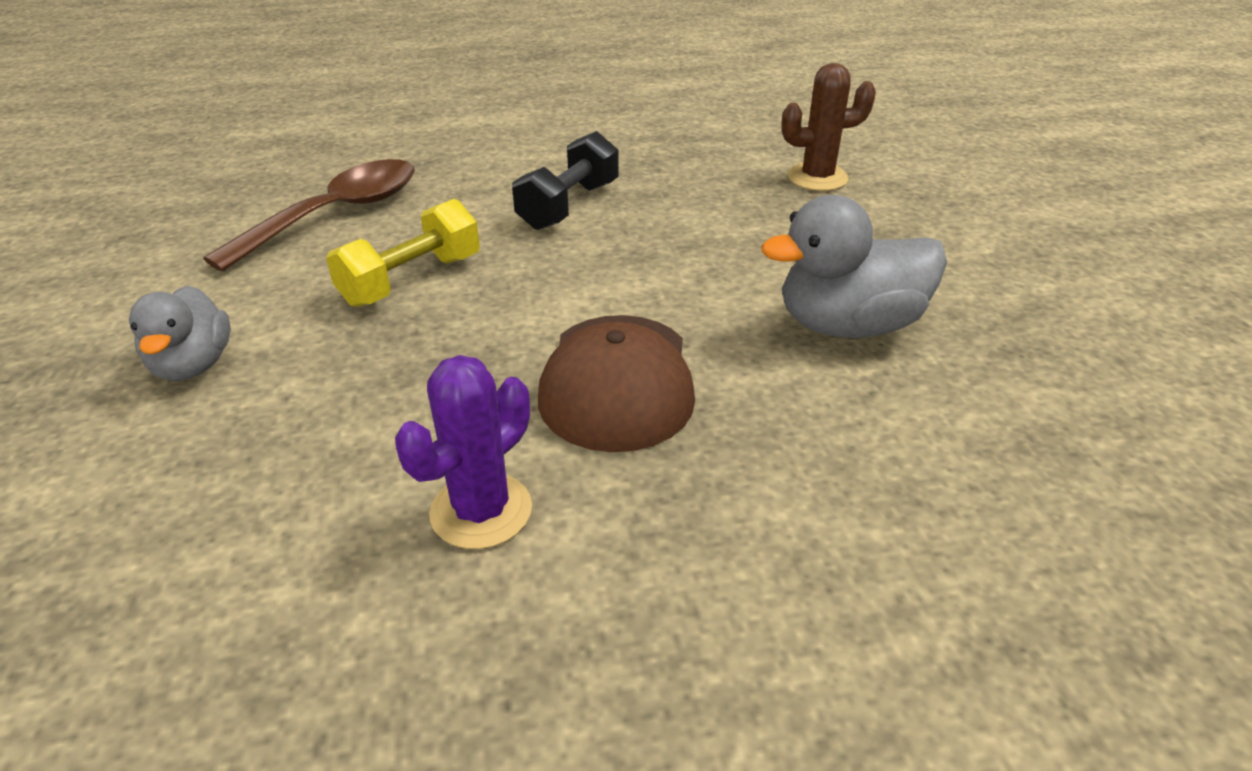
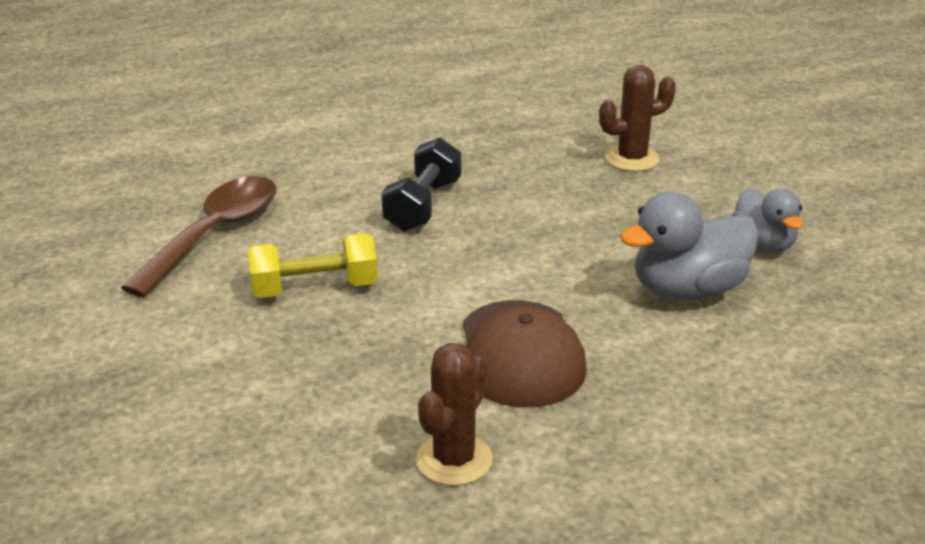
camera: 10 degrees left, 5 degrees down
grey duck [129,286,231,381] -> grey duck moved to [732,188,803,252]
yellow dumbbell [326,199,480,307] -> yellow dumbbell turned 45 degrees clockwise [248,233,378,298]
purple cactus [395,355,532,549] -> brown cactus [416,343,493,486]

